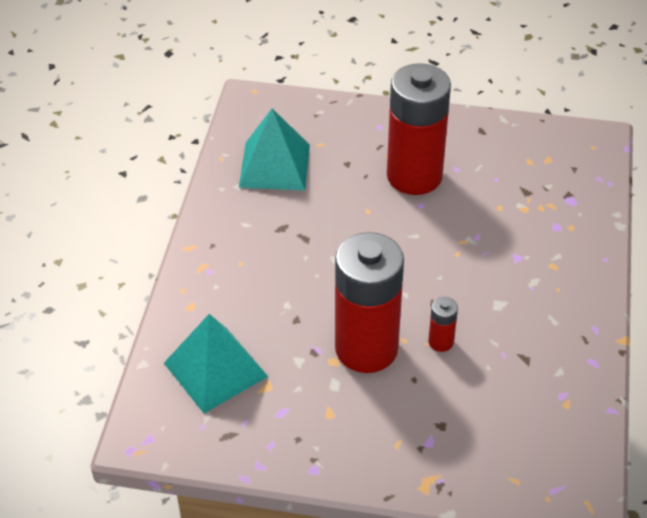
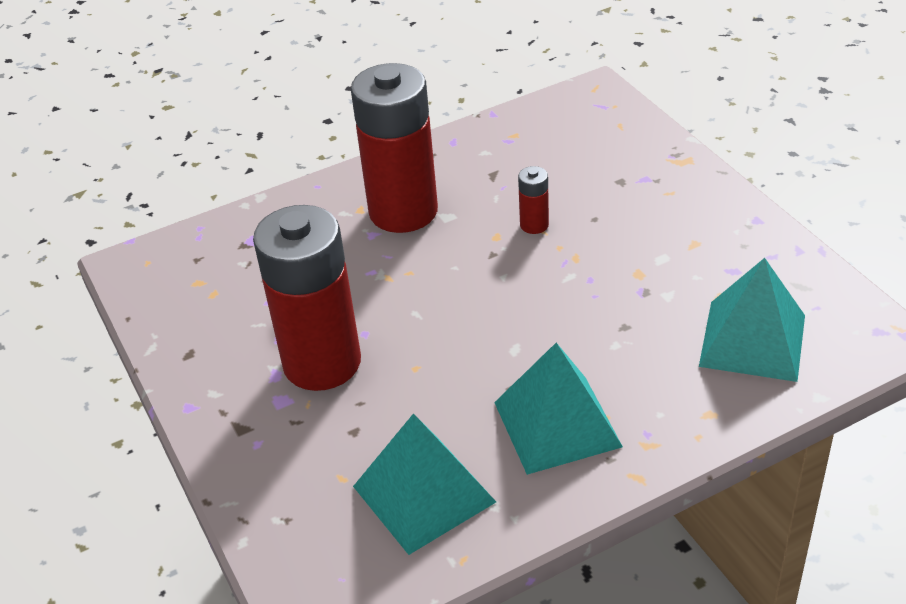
camera: 125 degrees left, 5 degrees down
red battery [335,232,404,373] -> red battery moved to [351,63,438,233]
none -> turquoise pyramid [494,343,623,475]

